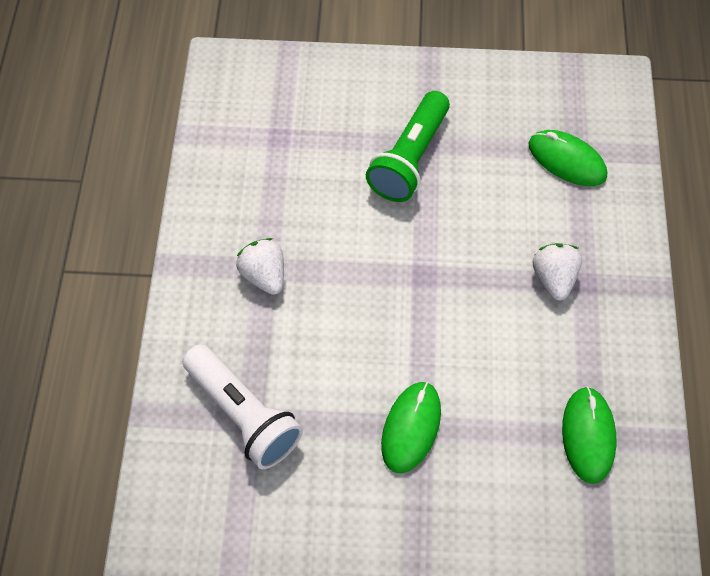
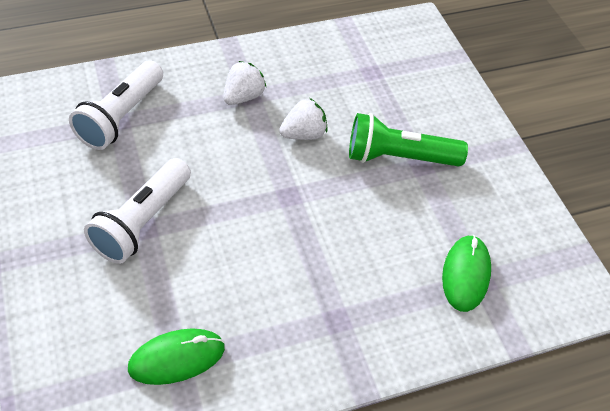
camera: 65 degrees right, 10 degrees down
green mouse [381,382,441,474] -> white flashlight [84,158,191,264]
white strawberry [533,243,582,300] -> white strawberry moved to [279,98,328,140]

